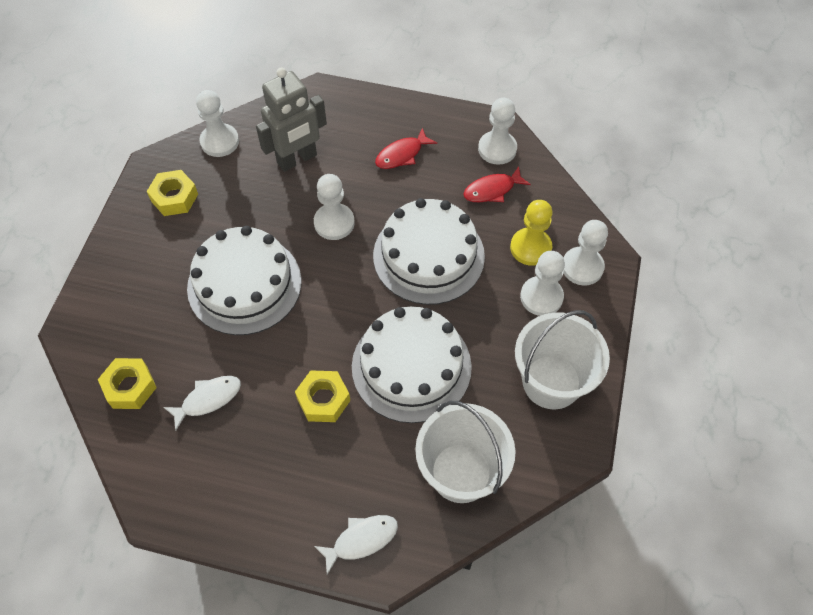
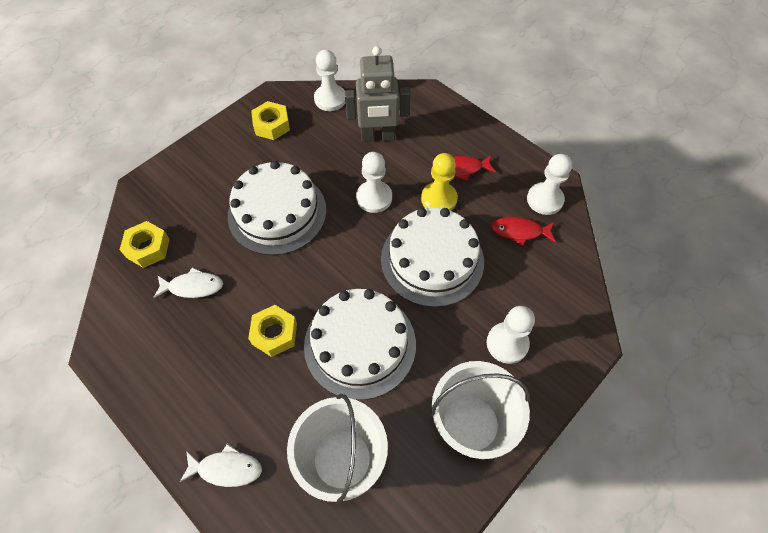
camera: 30 degrees right, 0 degrees up
yellow pawn [510,200,553,266] -> yellow pawn moved to [421,153,458,211]
white pawn [563,220,608,285] -> none

